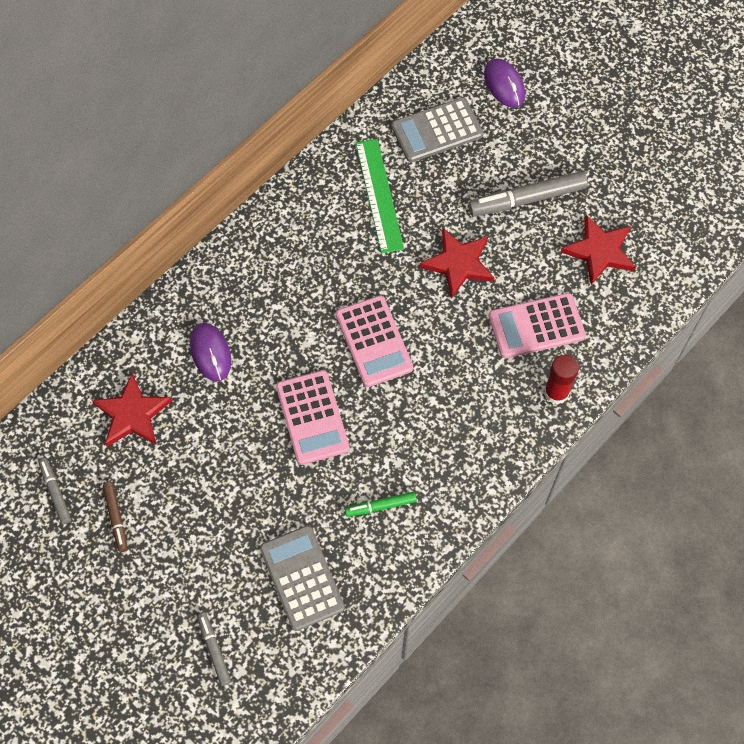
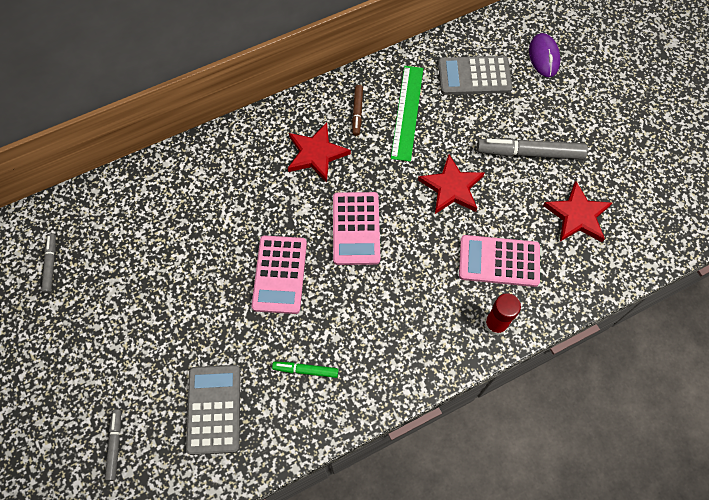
camera: 20 degrees right, 0 degrees up
red star [92,373,173,447] -> red star moved to [288,123,351,183]
brown marker [103,482,128,552] -> brown marker moved to [352,85,363,136]
purple mouse [190,323,231,382] -> none

